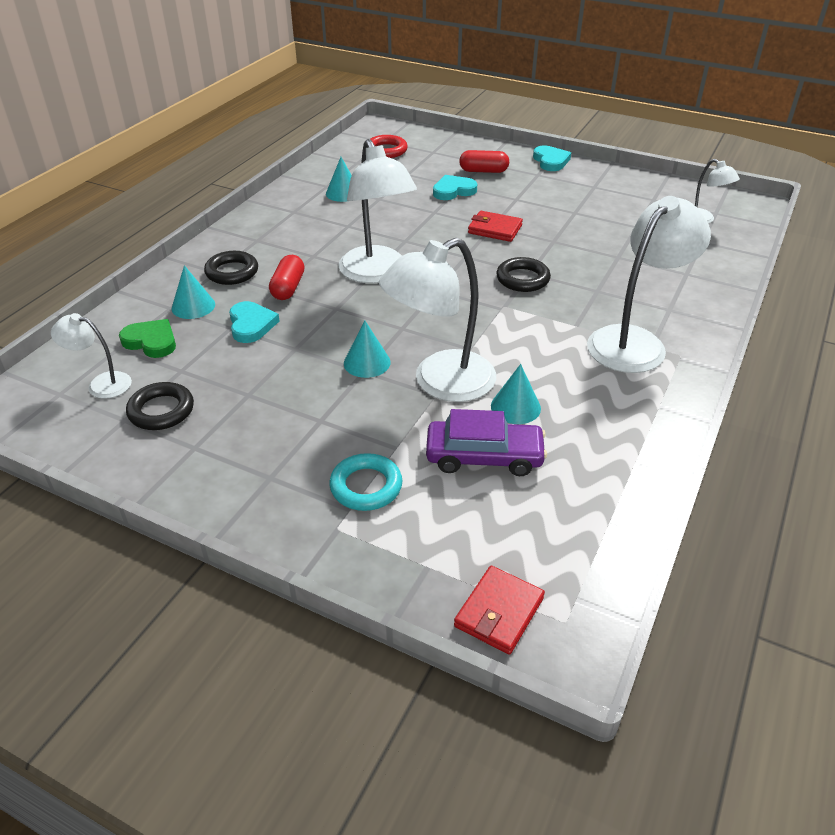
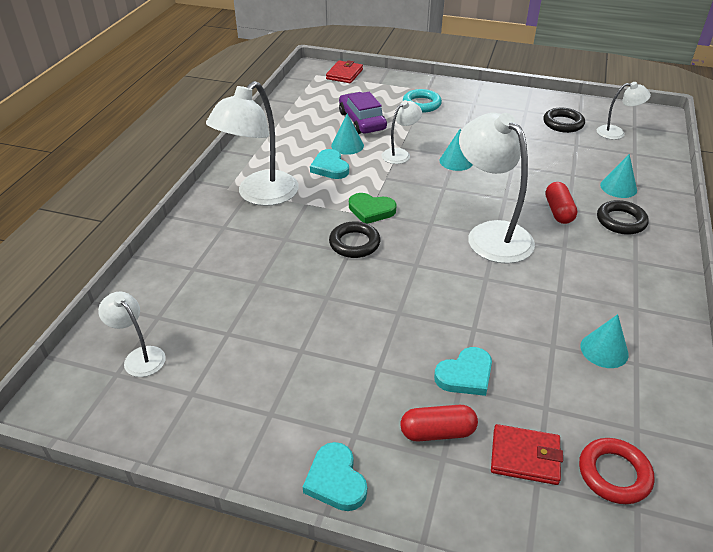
camera: 170 degrees right, 0 degrees up
green heart [119,319,176,358] -> green heart moved to [349,193,397,224]
turquoise heart [229,301,280,343] -> turquoise heart moved to [310,149,349,179]
white lamp [379,238,496,402] -> white lamp [381,100,422,164], size x0.51
purple car [426,409,547,476] -> purple car turned 75 degrees clockwise [339,92,387,134]
red wallet [468,211,523,242] -> red wallet moved to [491,424,563,485]

